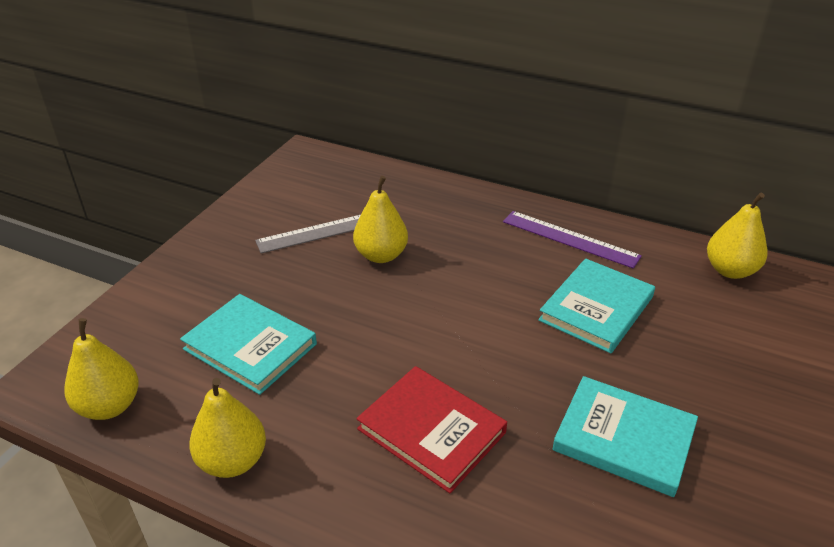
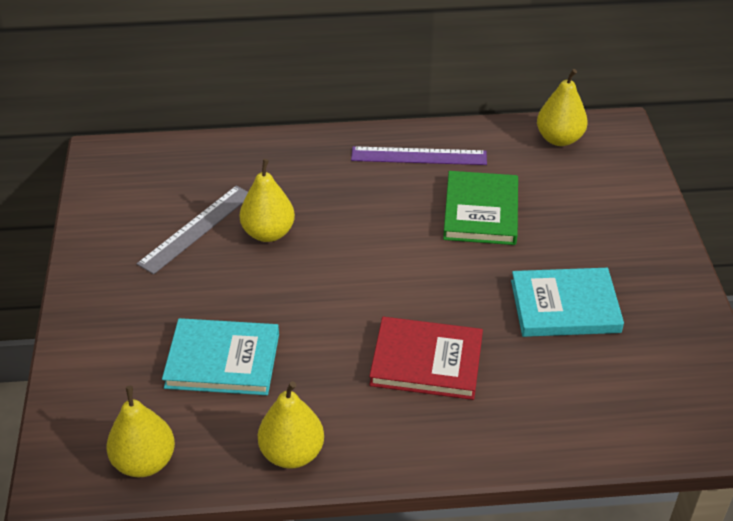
camera: 30 degrees left, 5 degrees up
turquoise book [538,258,655,353] -> green book [443,171,518,245]

